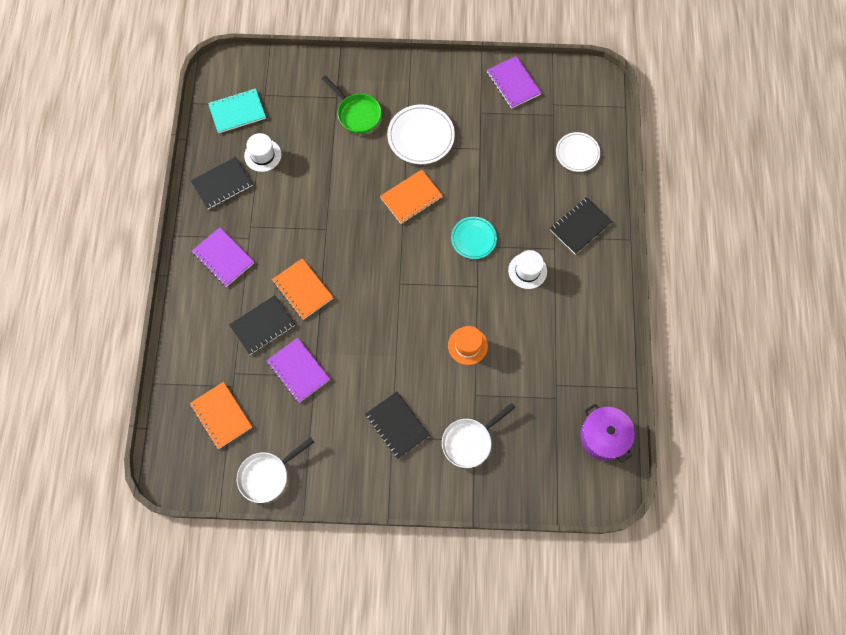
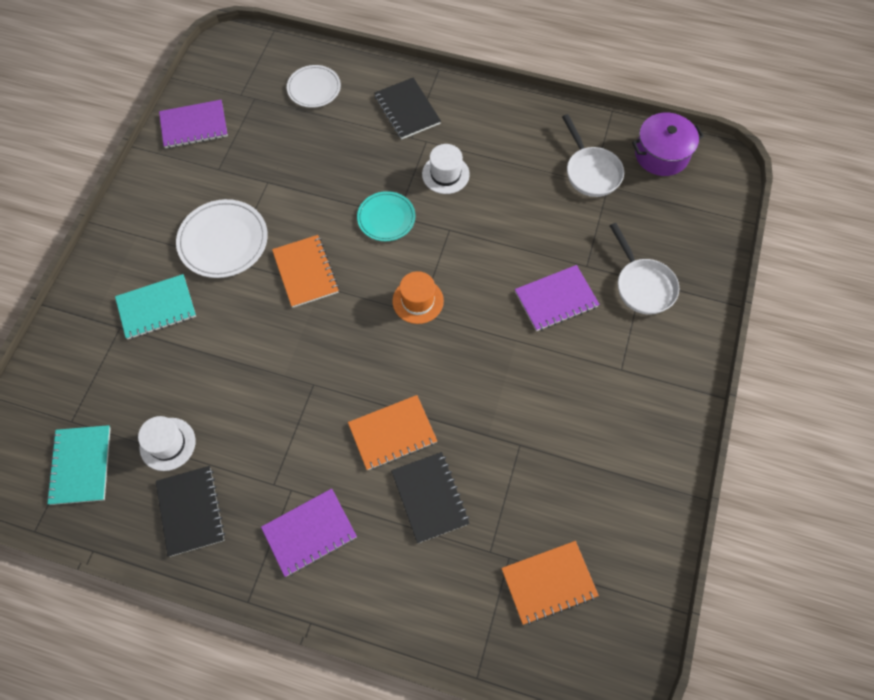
camera: 75 degrees left, 5 degrees down
white pan [237,437,314,503] -> white pan moved to [562,114,624,197]
purple notebook [266,338,330,403] -> purple notebook moved to [515,265,600,331]
green pan [322,75,381,134] -> turquoise notebook [115,274,196,339]
black notebook [365,392,430,459] -> none
orange hat [448,326,488,365] -> orange hat moved to [392,271,444,324]

